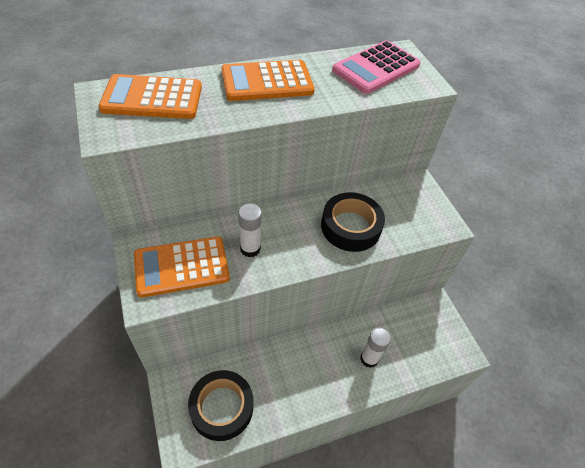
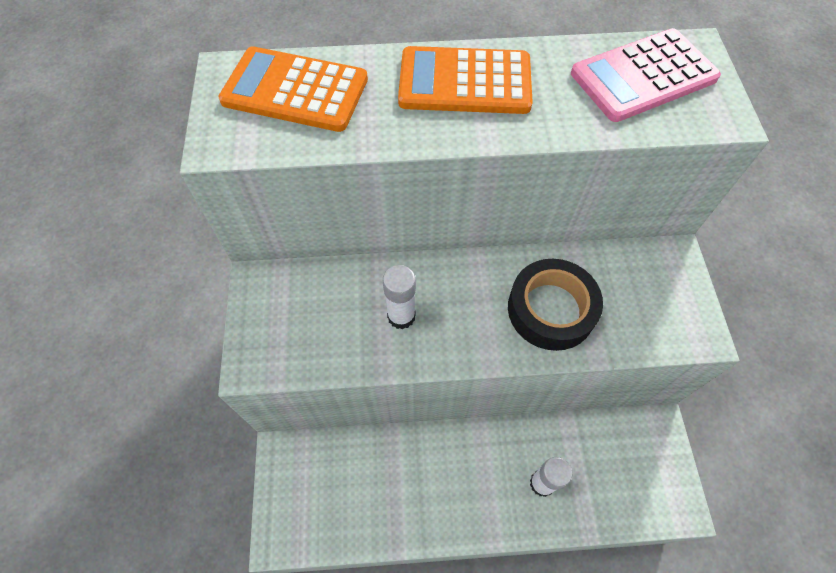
camera: 20 degrees right, 10 degrees up
orange calculator [134,236,230,297] -> none
black tape [188,370,253,441] -> none

